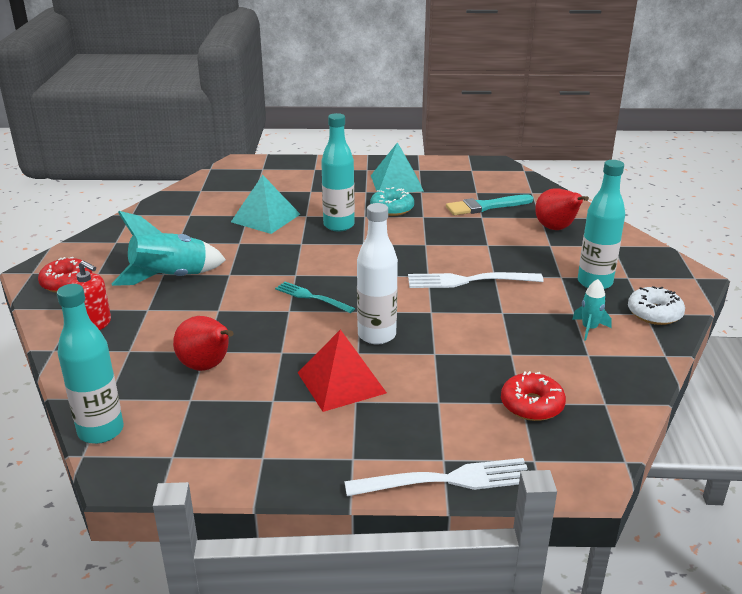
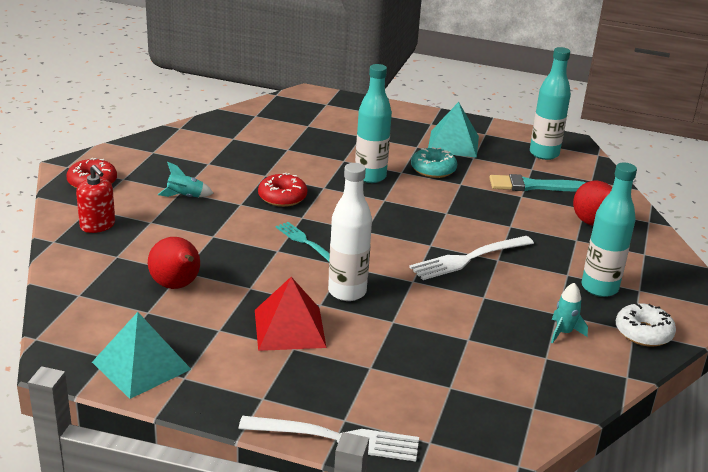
camera: 15 degrees right, 0 degrees up
turquoise bottle [57,284,124,444] -> turquoise bottle moved to [530,47,571,160]
turquoise rocket [111,211,226,286] -> turquoise rocket [158,162,214,197], size x0.49
turquoise pyramid [231,175,300,234] -> turquoise pyramid moved to [92,312,191,399]
white fork [408,272,544,288] -> white fork turned 45 degrees counterclockwise [409,236,534,280]
red donut [501,371,566,421] -> red donut moved to [258,173,307,207]

